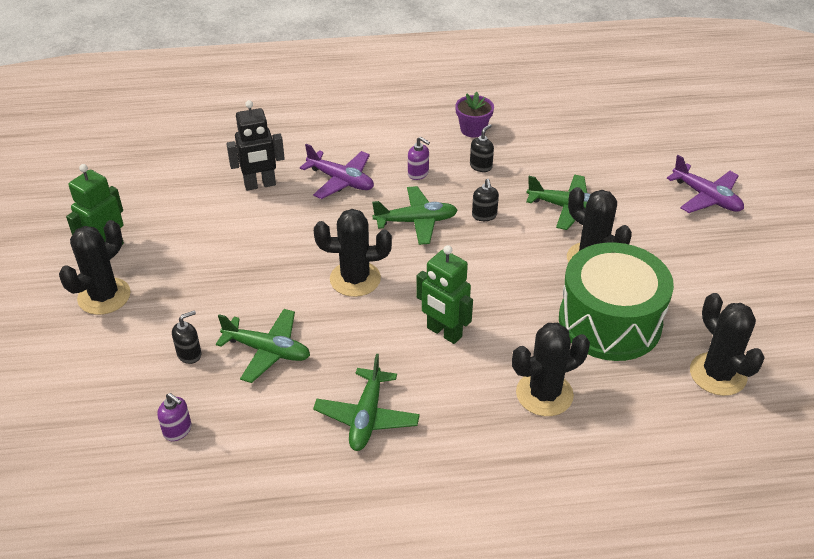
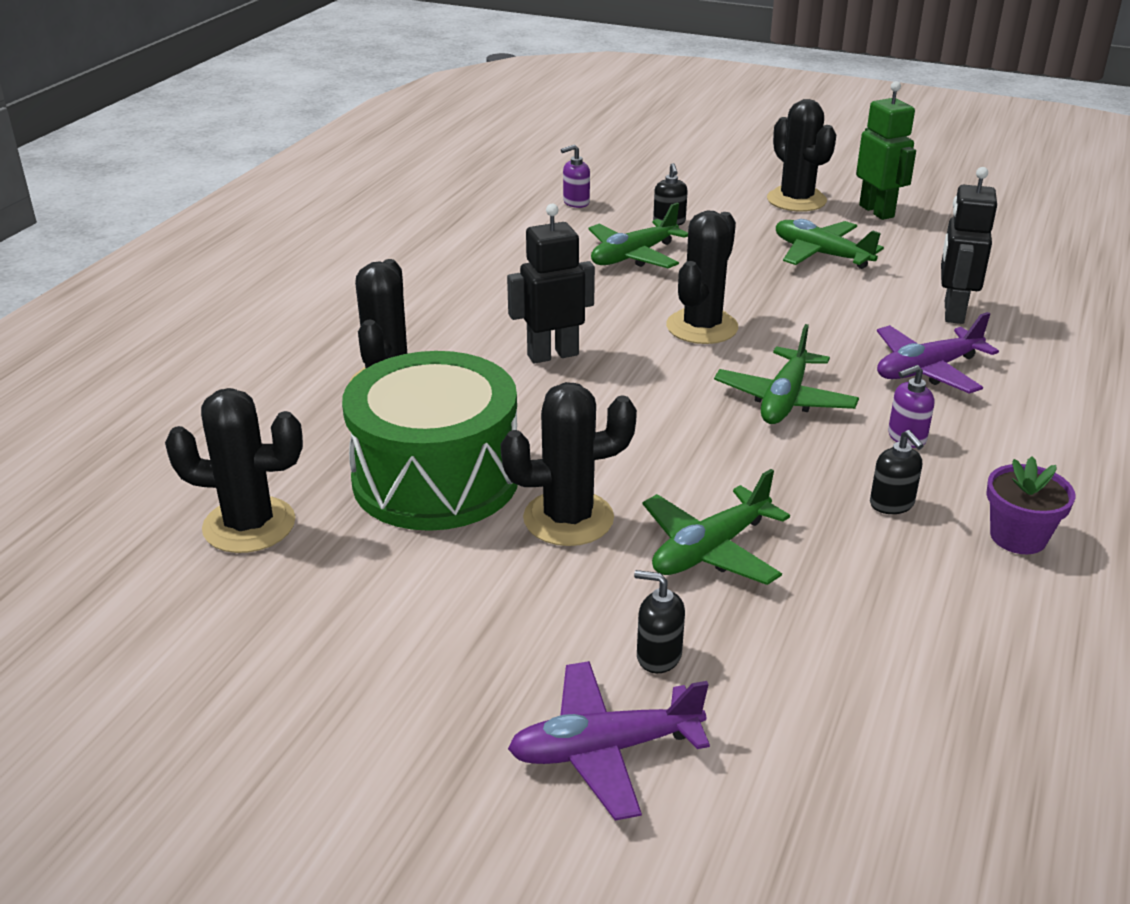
camera: 120 degrees right, 10 degrees down
green plane [313,354,420,451] -> green plane moved to [776,219,884,269]
green robot [416,245,473,344] -> black robot [507,204,595,364]
black soap dispenser [472,179,499,221] -> black soap dispenser moved to [634,570,685,673]

